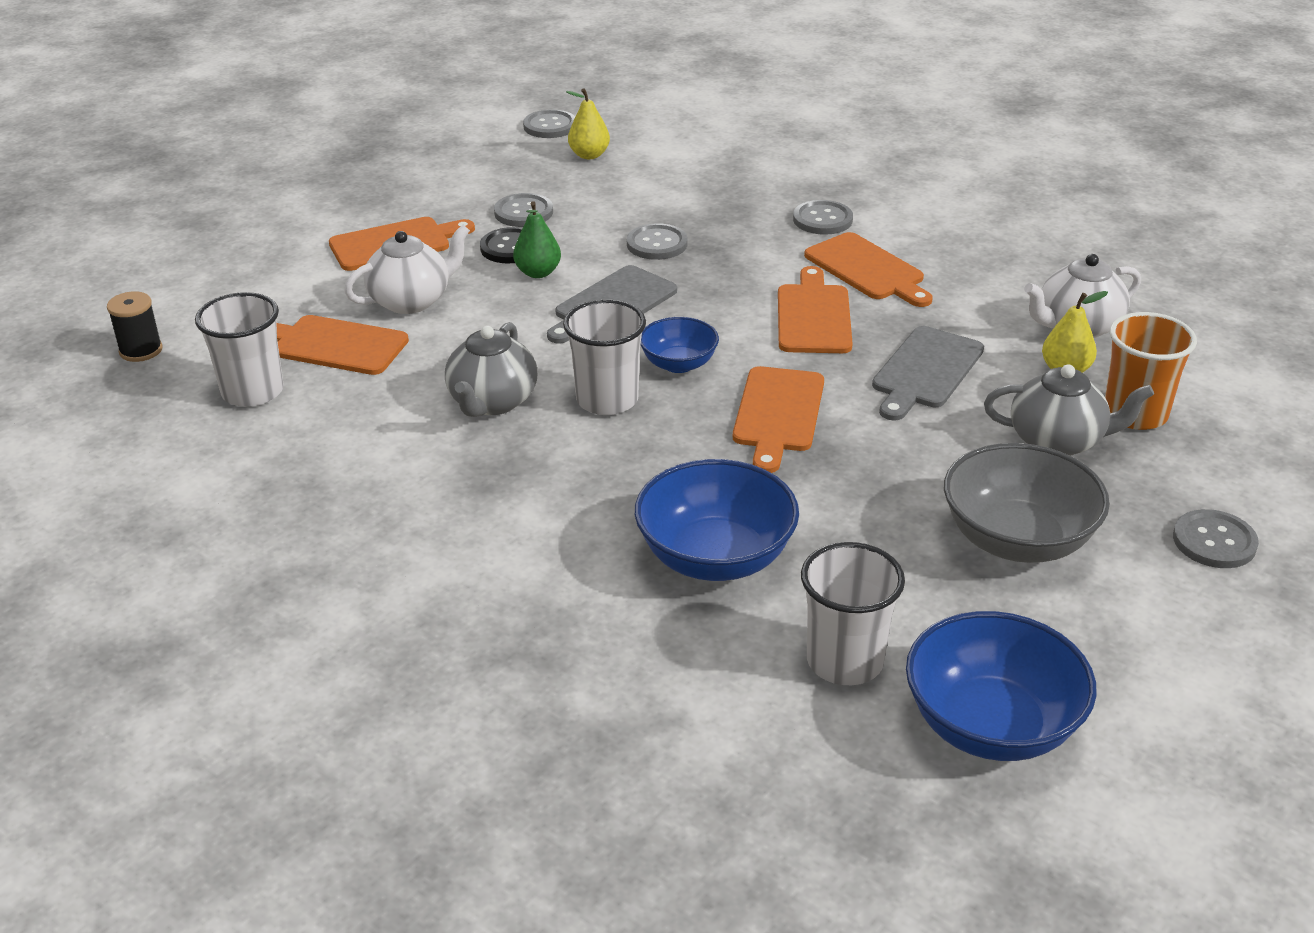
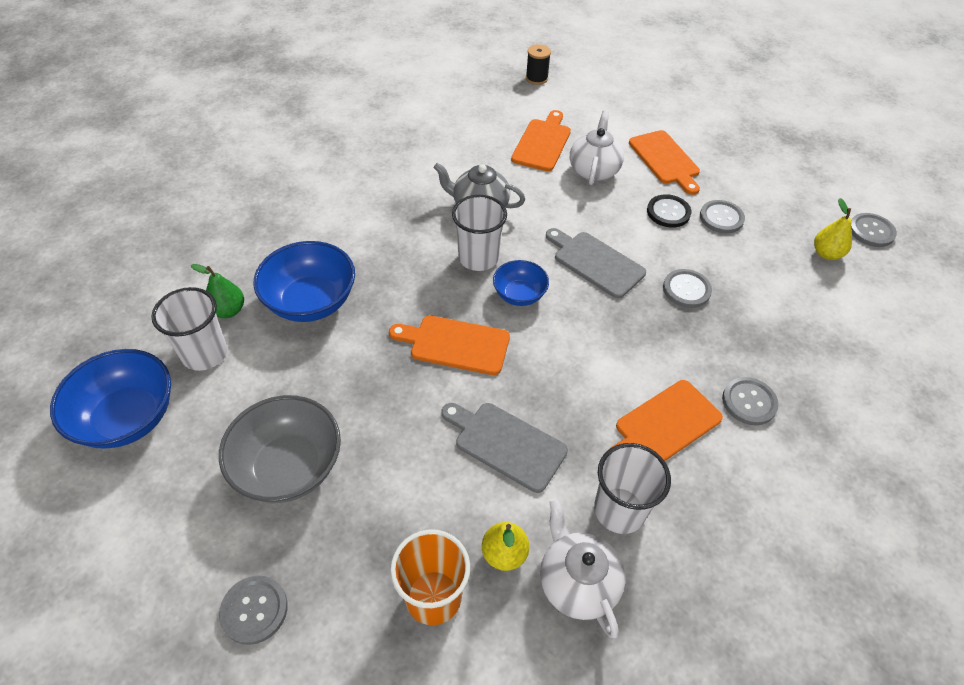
camera: 90 degrees right, 15 degrees up
white cup [195,292,284,407] -> white cup moved to [594,443,671,534]
white teapot [344,225,470,314] -> white teapot turned 135 degrees counterclockwise [570,110,624,185]
green pear [513,201,561,278] -> green pear moved to [191,264,244,318]
orange cutting board [778,266,853,353] -> none
grey teapot [984,364,1154,456] -> none

